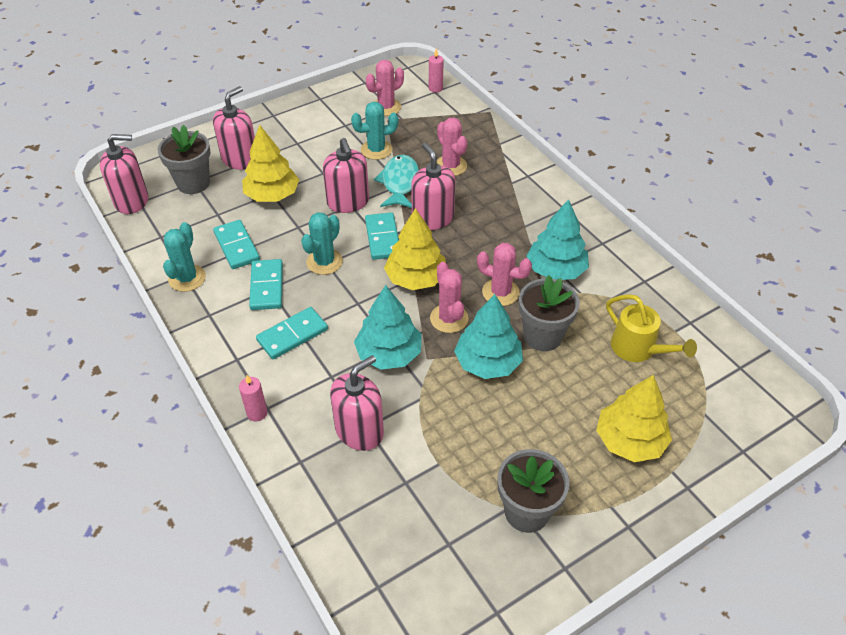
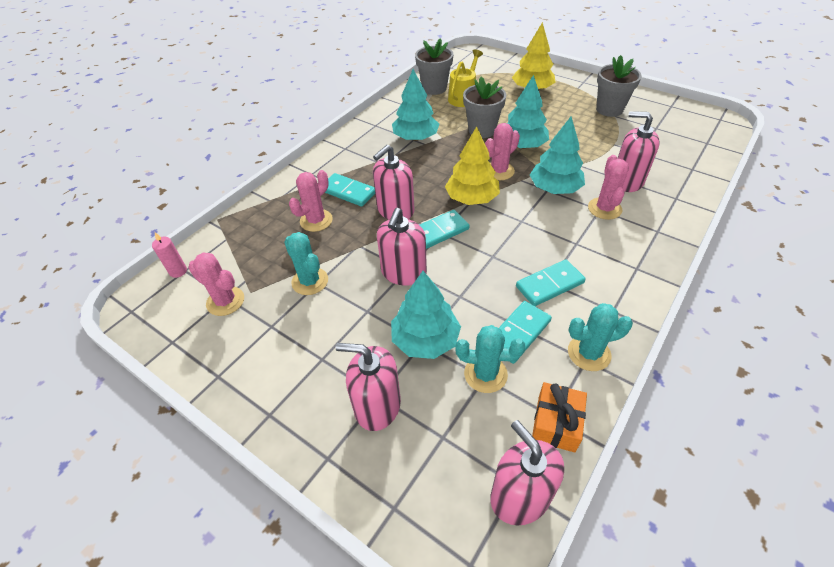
camera: 110 degrees left, 0 degrees up
grey flower pot [158,125,211,194] -> grey flower pot moved to [415,38,453,95]
pink candle [239,375,267,422] -> none
yellow tree [242,125,299,202] -> turquoise tree [391,271,461,359]
turquoise domino [256,307,328,359] -> turquoise domino moved to [325,173,375,207]
turquoise cactus [301,212,343,275] -> turquoise cactus moved to [455,325,525,393]
pink soap dispenser [323,138,369,213] -> pink soap dispenser turned 150 degrees clockwise [377,208,427,285]
turquoise fish [374,155,419,208] -> none
pink cactus [477,243,532,306] -> pink cactus moved to [588,155,629,220]
none -> orange gift [532,382,587,453]

